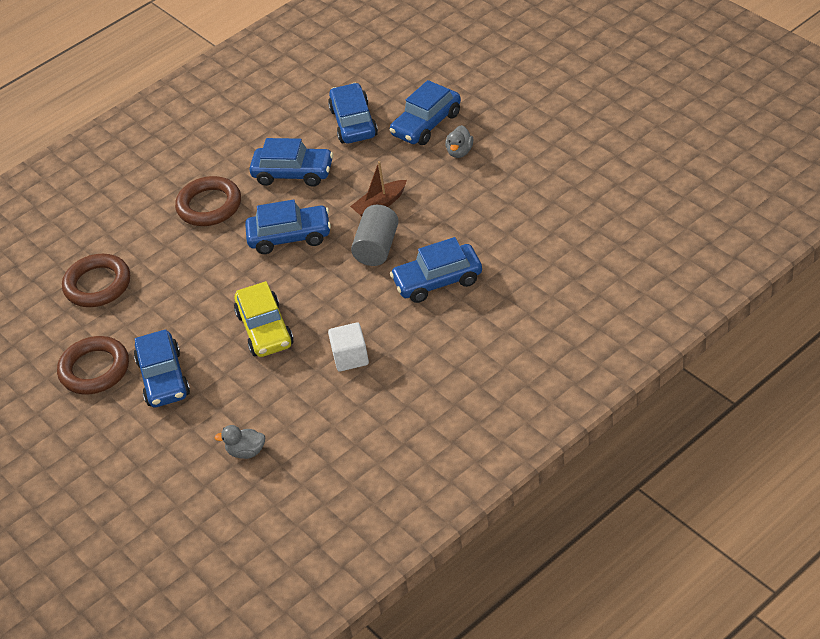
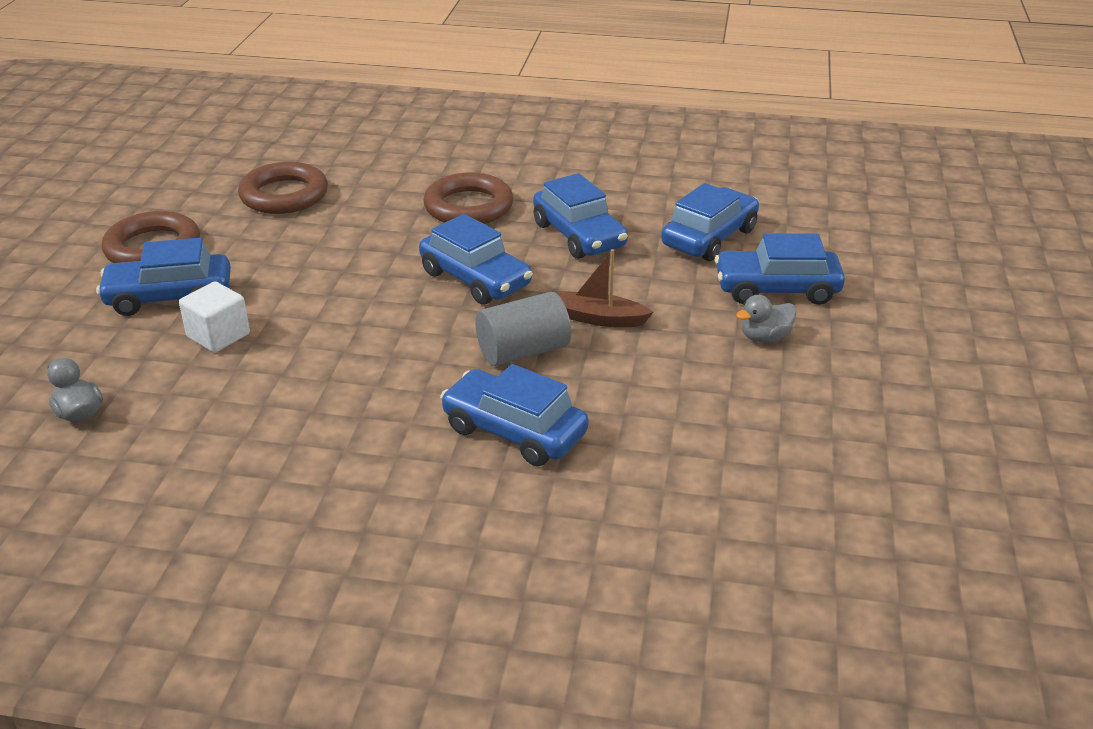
camera: 45 degrees right, 10 degrees down
blue car [134,329,190,407] -> blue car turned 45 degrees clockwise [96,238,231,316]
yellow car [234,281,294,357] -> none
white cube [328,322,369,372] -> white cube moved to [179,282,250,353]

